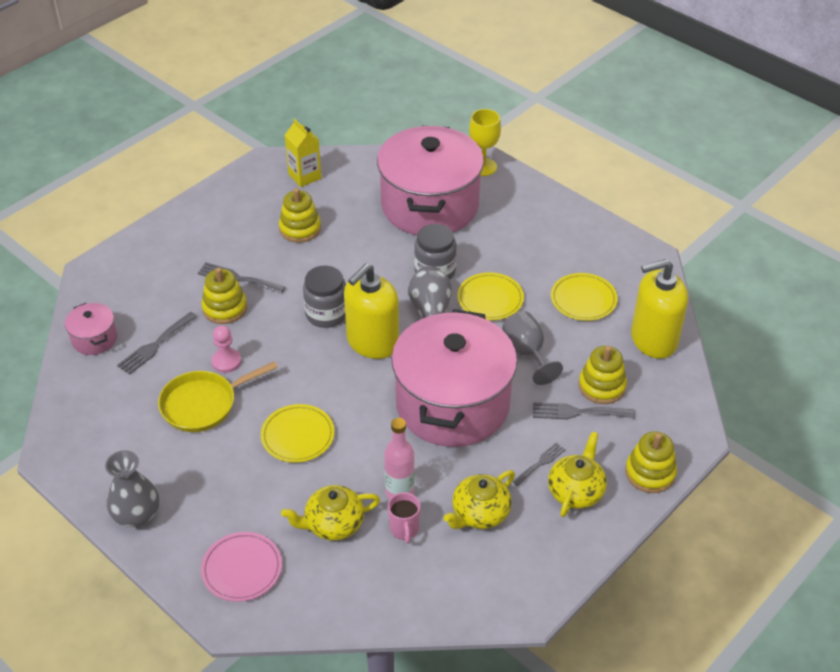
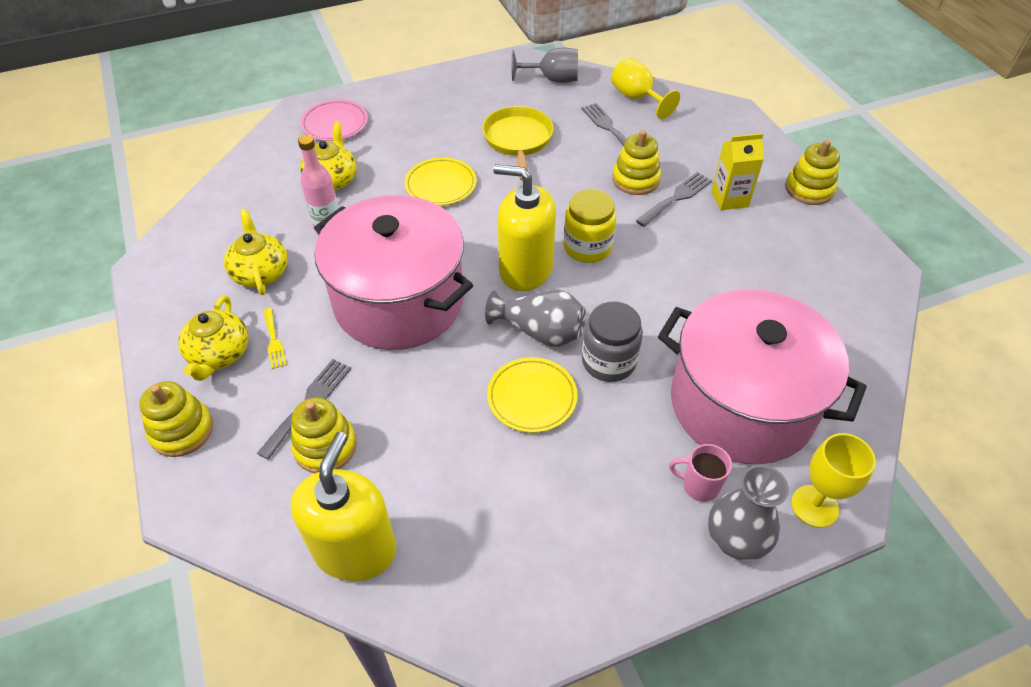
camera: 115 degrees right, 5 degrees up
pink pot [65,303,117,355] -> yellow goblet [611,58,680,119]
grey vase [105,450,159,527] -> grey vase moved to [708,465,789,561]
pink pawn [211,325,241,373] -> none
yellow stacking toy [279,188,321,243] -> yellow stacking toy moved to [785,140,840,205]
yellow carton [285,119,321,187] -> yellow carton moved to [711,133,764,210]
grey jar [303,266,346,328] -> yellow jar [563,189,616,263]
yellow soap dispenser [344,263,399,359] -> yellow soap dispenser turned 45 degrees counterclockwise [493,164,556,291]
pink mug [388,492,420,544] -> pink mug moved to [669,444,732,502]
grey goblet [502,311,563,385] -> grey goblet moved to [512,48,578,83]
grey fork [513,443,566,486] -> yellow fork [263,308,287,369]
yellow teapot [548,432,607,517] -> yellow teapot turned 45 degrees clockwise [178,295,248,381]
yellow plate [551,273,618,321] -> none

